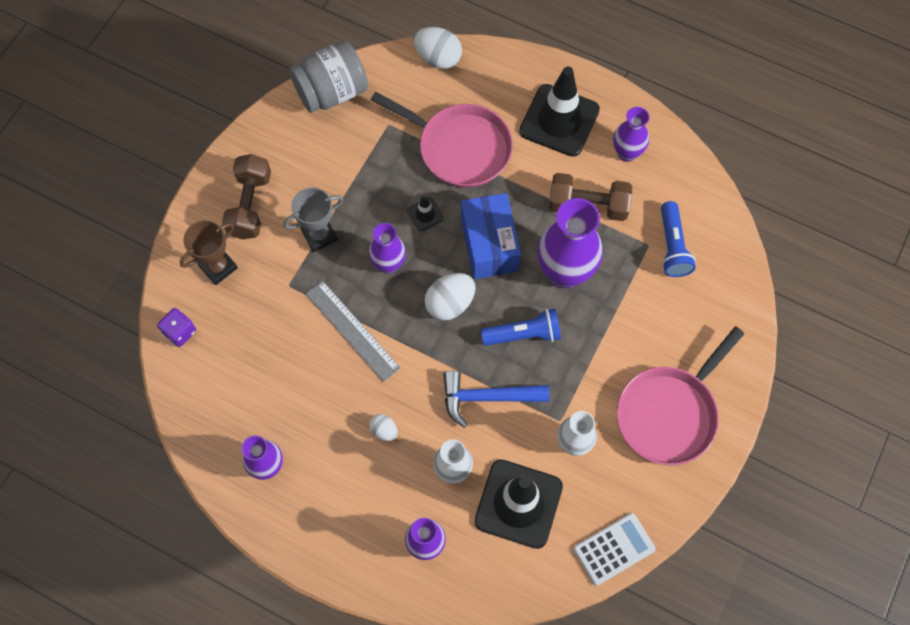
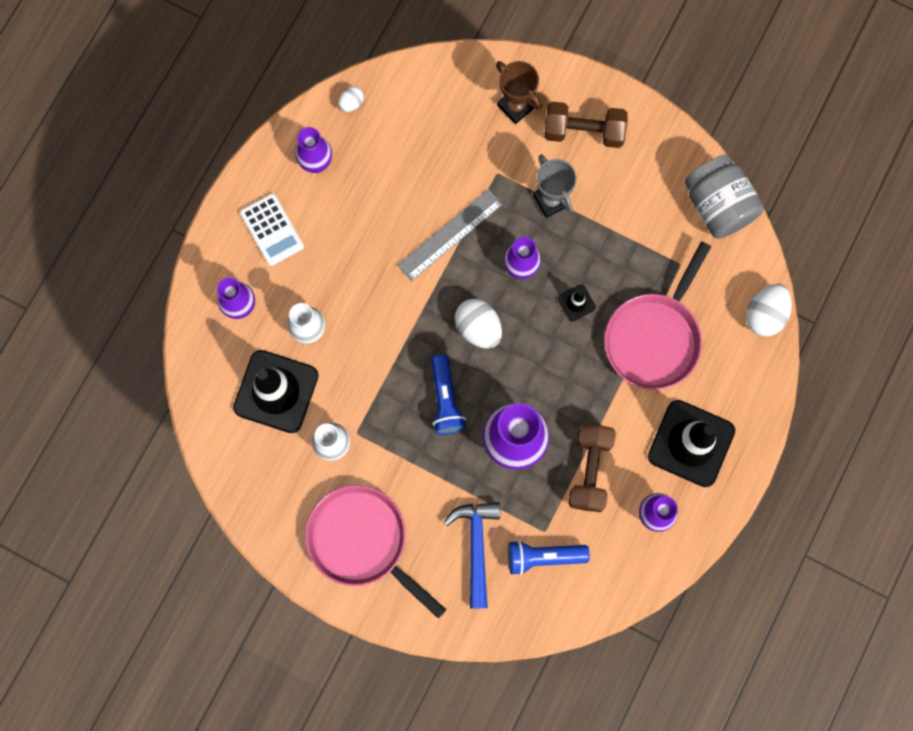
camera: 90 degrees right, 10 degrees up
purple dice [157,308,196,347] -> none
white egg [369,414,398,441] -> white egg moved to [338,86,364,112]
blue hammer [443,371,549,428] -> blue hammer moved to [444,502,500,609]
blue box [461,193,521,279] -> none
white calculator [573,513,656,586] -> white calculator moved to [240,193,304,266]

